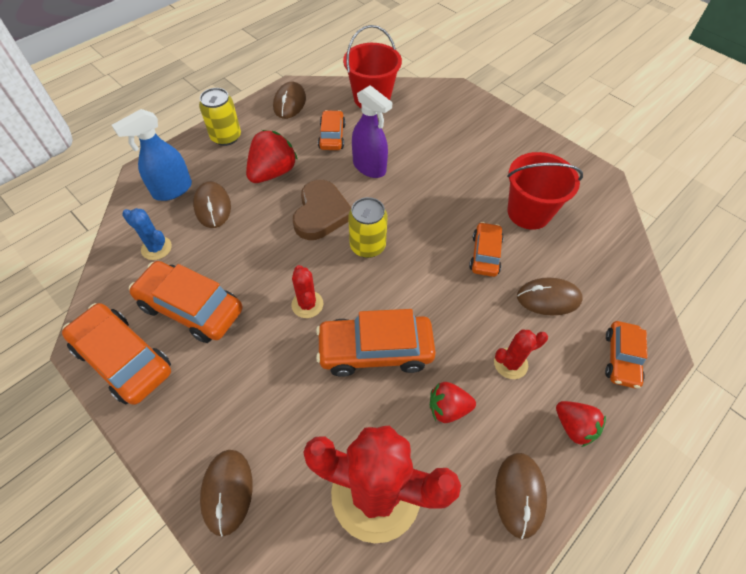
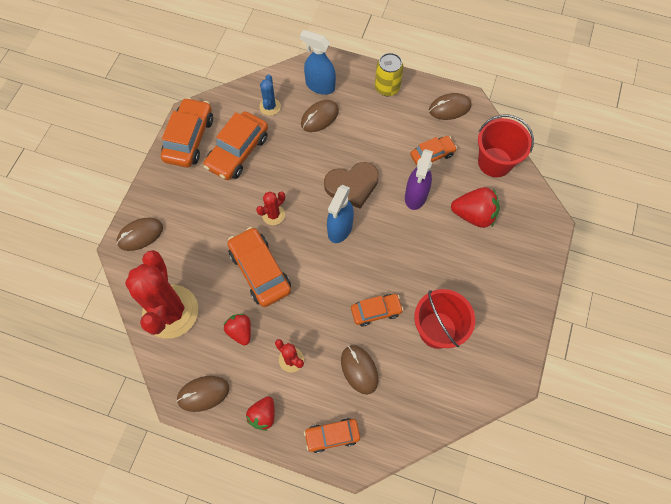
camera: 65 degrees right, 10 degrees up
orange car [129,261,242,343] -> orange car turned 150 degrees counterclockwise [204,111,268,180]
red strawberry [246,130,298,183] -> red strawberry moved to [451,187,500,228]
yellow can [348,197,388,258] -> blue spray bottle [327,185,354,243]

